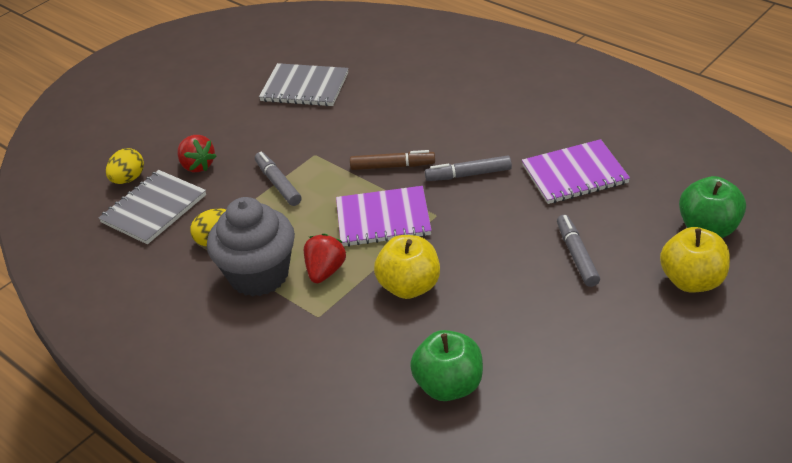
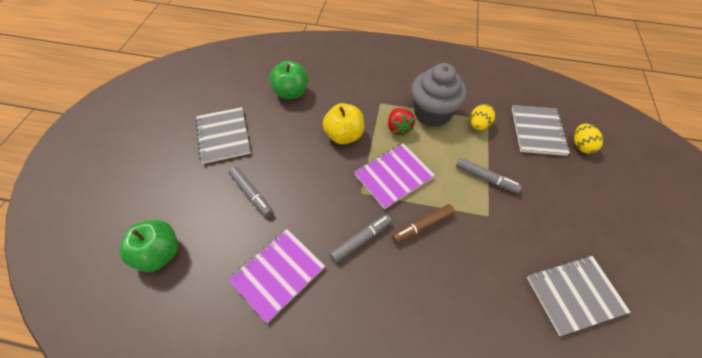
camera: 145 degrees right, 15 degrees up
red strawberry [177,135,217,172] -> none
yellow apple [660,227,730,292] -> none
none -> grey notebook [196,107,251,164]

